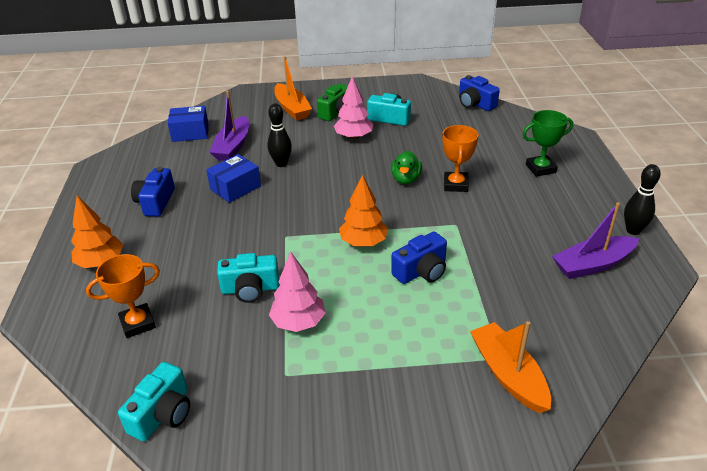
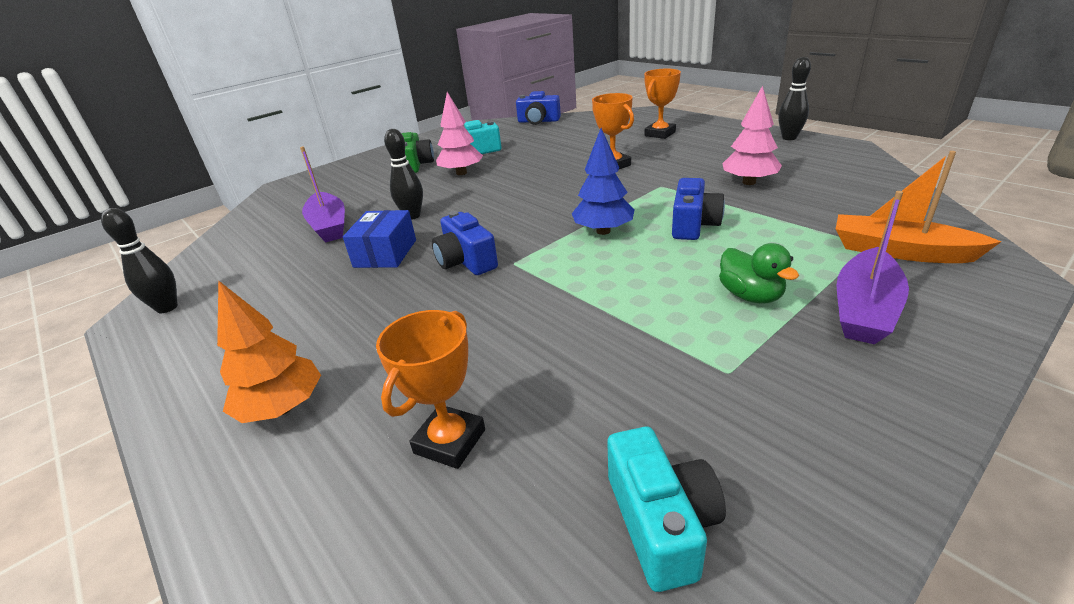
camera: 35 degrees left, 5 degrees down
blue camera [131,167,175,216] -> blue camera moved to [432,211,498,275]
blue box [168,106,209,142] -> none
turquoise camera [217,253,280,303] -> none
pink tree [269,252,326,332] -> pink tree moved to [722,85,782,185]
orange boat [274,56,312,120] -> none
orange tree [339,175,388,246] -> blue tree [572,128,634,235]
green duck [391,151,422,184] -> green duck moved to [719,243,799,303]
green trophy [523,110,573,177] -> orange trophy [644,69,681,139]
purple boat [552,203,639,279] -> purple boat moved to [837,191,909,344]
none -> black bowling pin [101,208,178,313]

